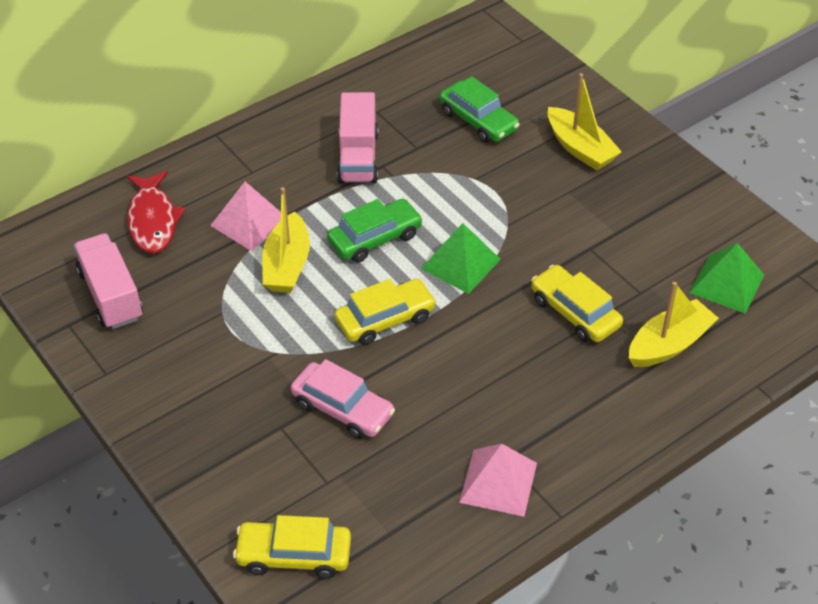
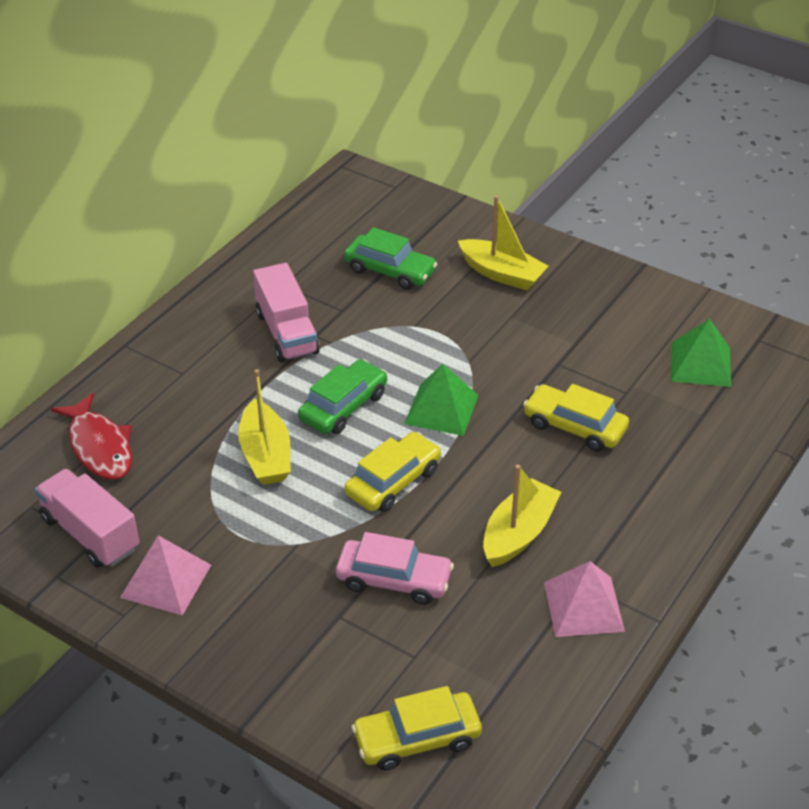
camera: 20 degrees left, 5 degrees down
pink pyramid [210,182,281,251] -> pink pyramid moved to [120,535,211,616]
yellow boat [629,282,719,367] -> yellow boat moved to [483,465,561,567]

